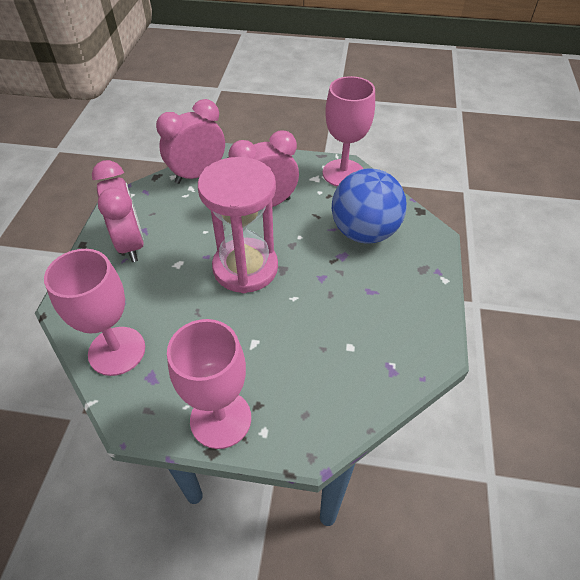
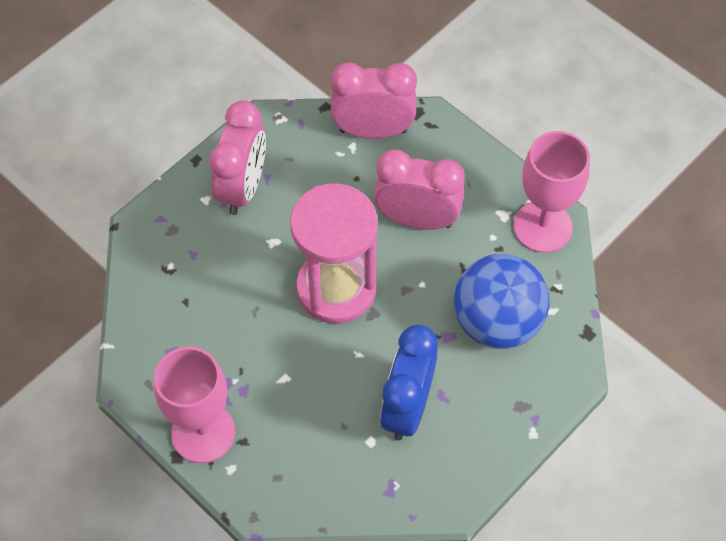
camera: 35 degrees right, 10 degrees up
pink goblet [44,249,145,376] -> none
none -> blue clock [380,325,438,440]

